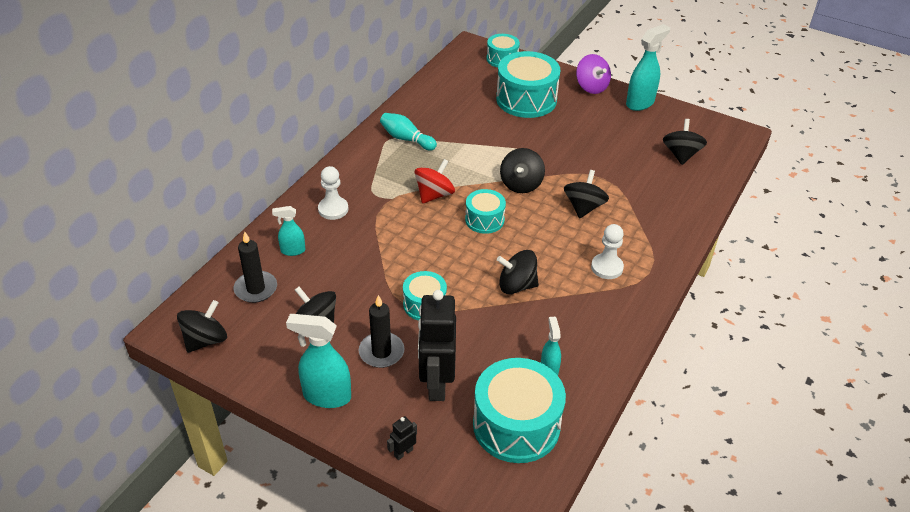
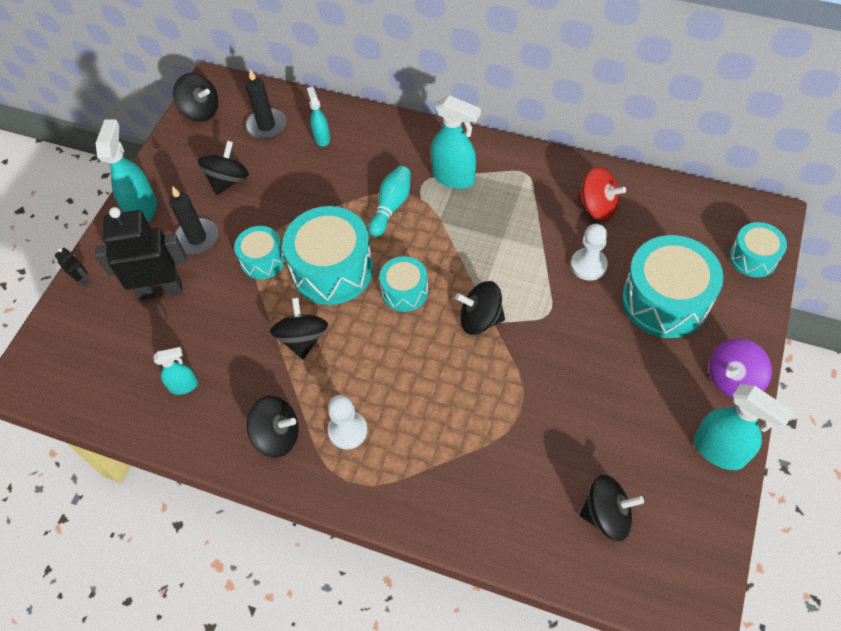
camera: 85 degrees right, 15 degrees up
white pawn [318,166,348,220] -> white pawn moved to [571,224,608,281]
turquoise bowling pin [380,113,437,151] -> turquoise bowling pin moved to [368,166,411,237]
red spinning top [414,159,455,204] -> red spinning top moved to [577,167,626,221]
turquoise drum [473,358,566,463] -> turquoise drum moved to [283,206,373,305]
black spinning top [564,170,609,218] -> black spinning top moved to [247,396,299,458]
none -> turquoise spray bottle [431,95,481,189]

